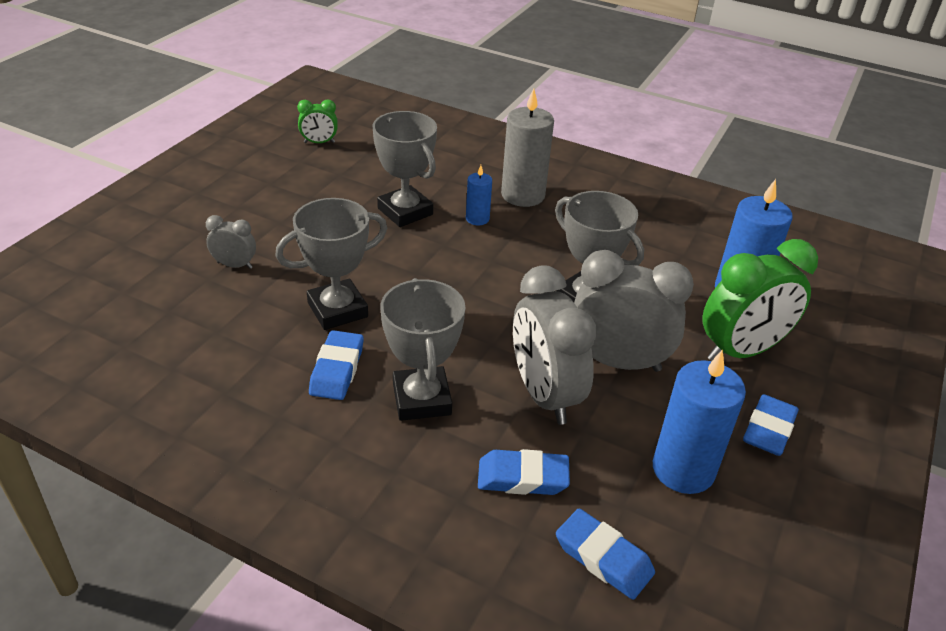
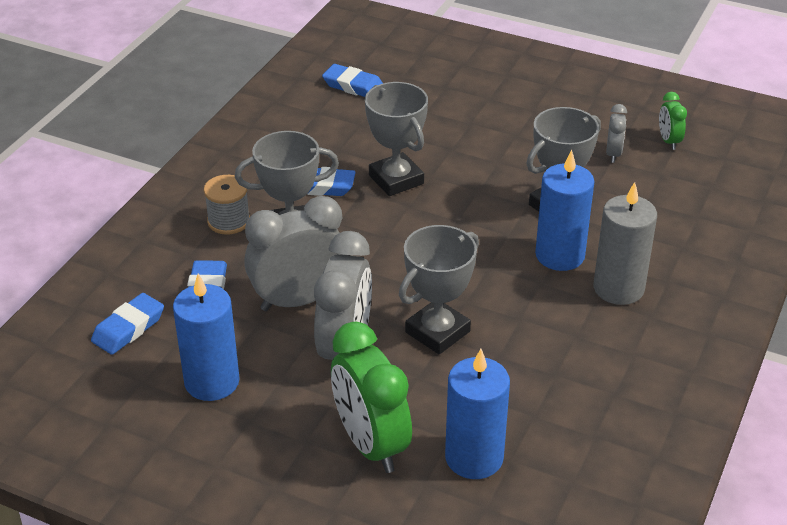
camera: 90 degrees right, 0 degrees up
grey clock [206,215,256,269] -> grey clock moved to [606,104,627,163]
blue candle [466,165,492,225] -> blue candle [535,150,595,271], size x1.92
blue eraser [743,394,799,456] -> blue eraser moved to [322,64,383,97]
none -> grey spool [204,175,250,235]

